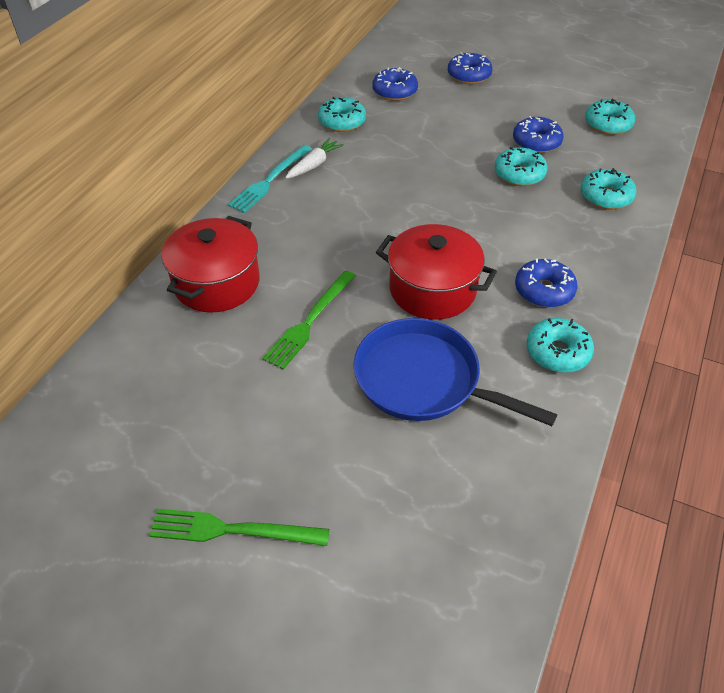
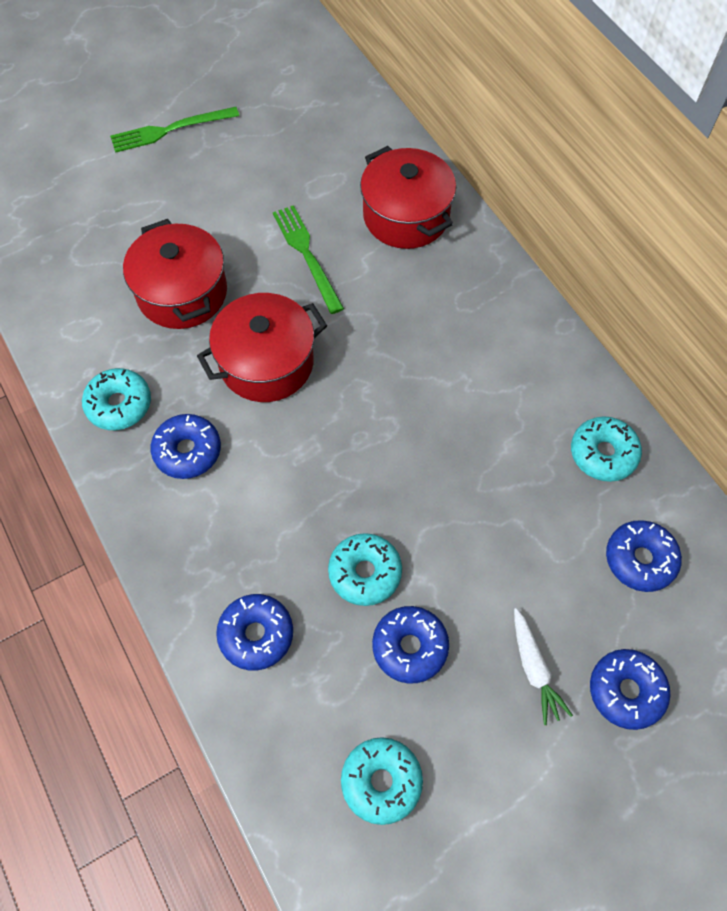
camera: 125 degrees right, 15 degrees up
green fork [149,509,330,546] -> green fork turned 150 degrees counterclockwise [110,107,239,153]
turquoise fork [228,145,312,213] -> none
white carrot [285,138,344,179] -> white carrot moved to [514,608,573,725]
blue pan [353,318,557,426] -> red pot [123,219,227,329]
turquoise donut [581,168,636,210] -> blue donut [216,594,293,671]

